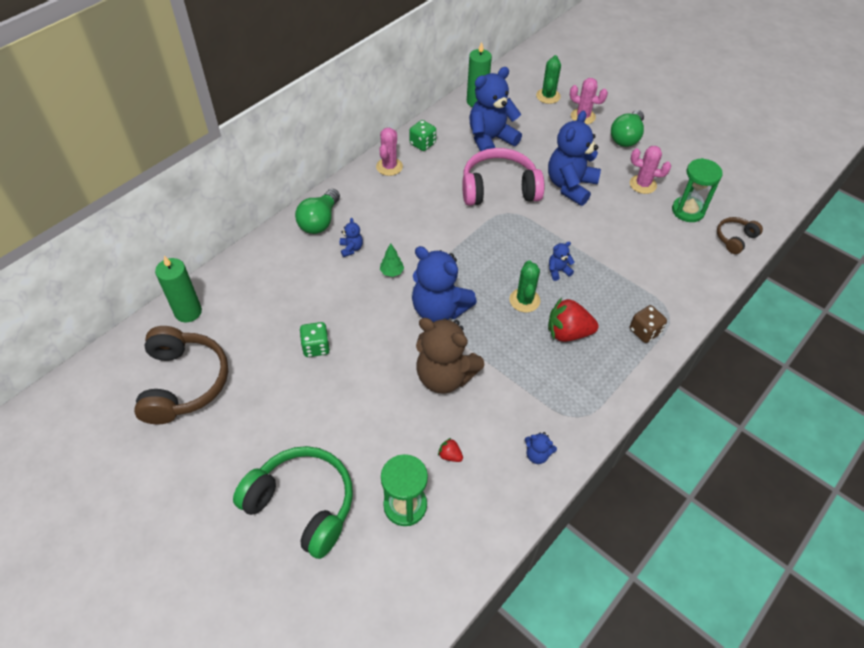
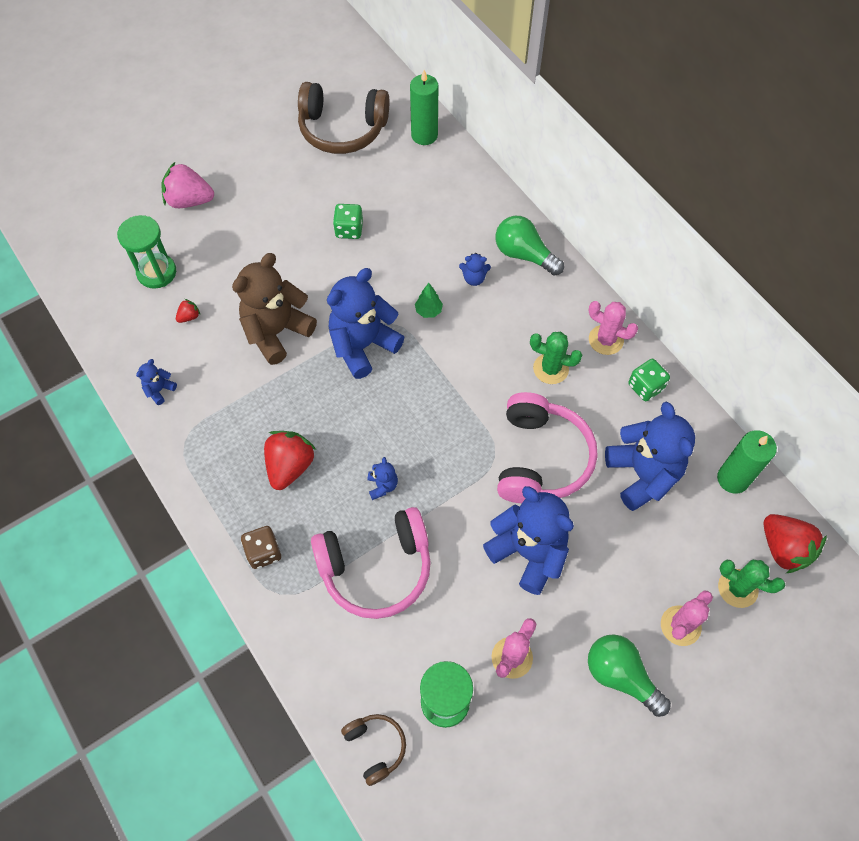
camera: 105 degrees right, 10 degrees up
green headphones [233,446,353,559] -> pink strawberry [162,162,214,208]
green cactus [509,260,540,312] -> green cactus moved to [530,332,582,384]
none -> pink headphones [311,507,431,619]
none -> red strawberry [764,514,827,574]

